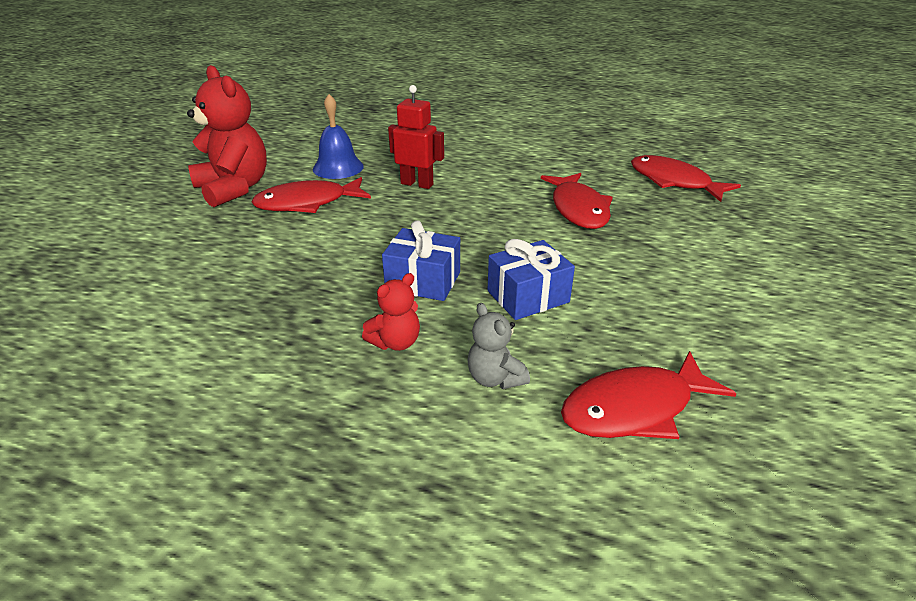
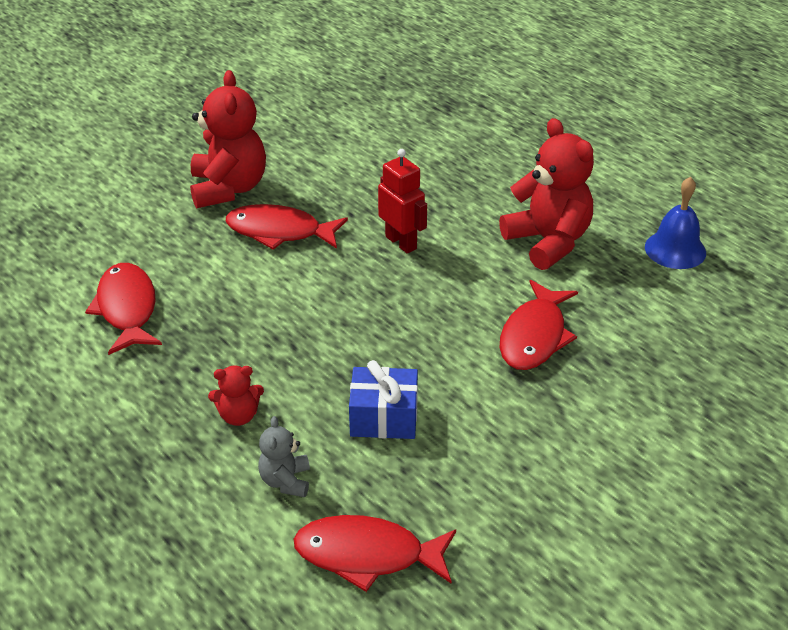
camera: 30 degrees right, 5 degrees up
blue bell [313,94,364,179] -> blue bell moved to [645,177,706,269]
blue gift [382,220,460,301] -> none
red fish [631,155,741,202] -> red fish moved to [85,263,162,355]
none -> red teddy bear [499,118,594,270]

